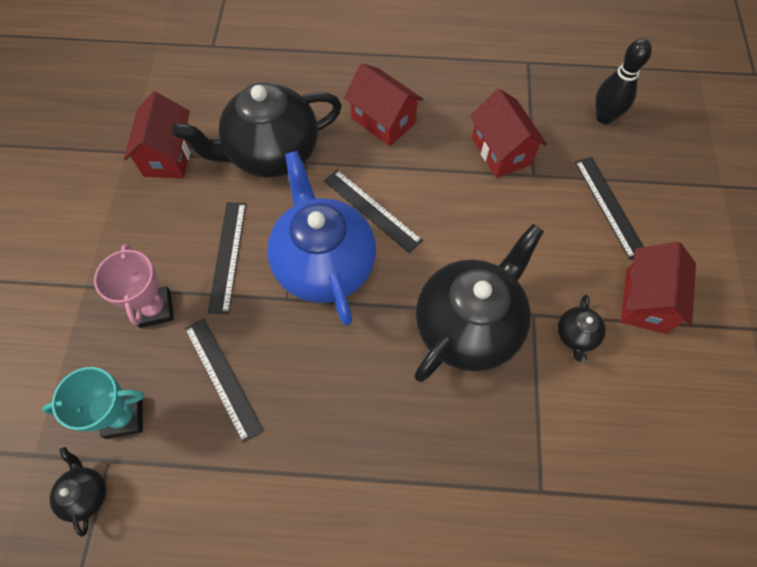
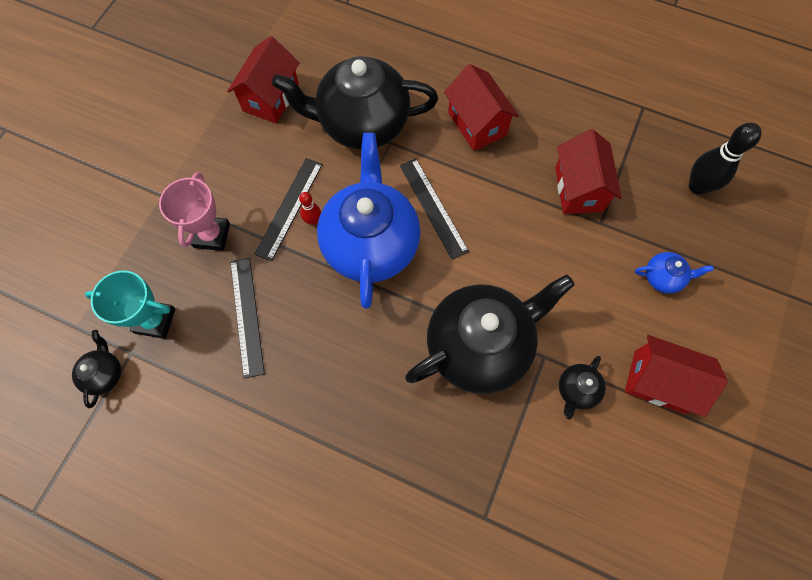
camera: 20 degrees right, 5 degrees up
black ruler [575,157,644,260] -> blue teapot [635,252,714,294]
red house [620,242,696,334] -> red house turned 75 degrees clockwise [625,335,728,417]
none -> red bowling pin [299,192,321,225]

